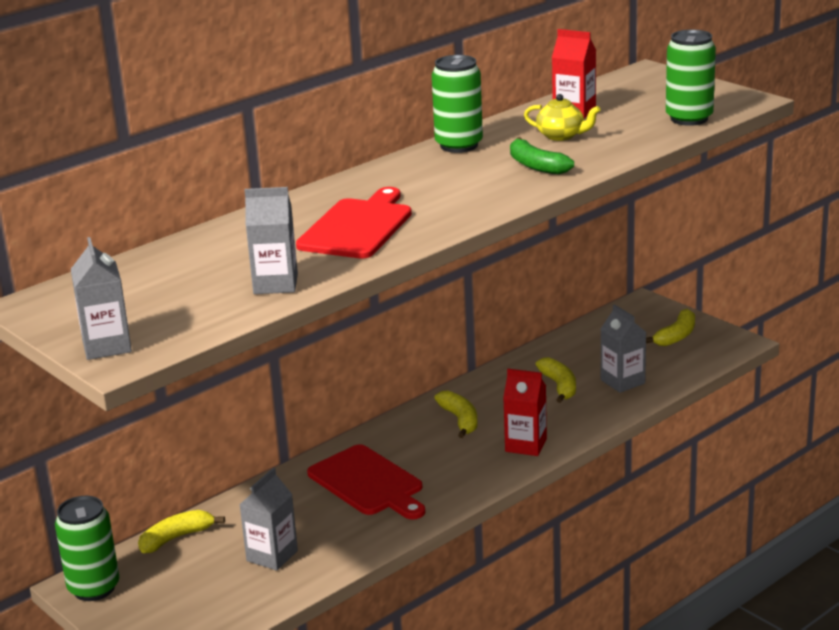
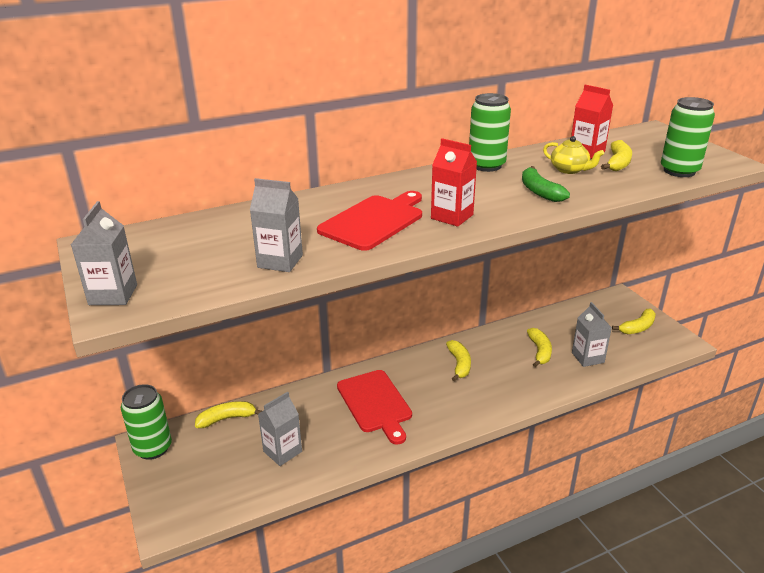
camera: 15 degrees right, 5 degrees up
red carton [503,369,547,456] -> red carton moved to [431,138,477,227]
none -> yellow banana [601,140,632,171]

